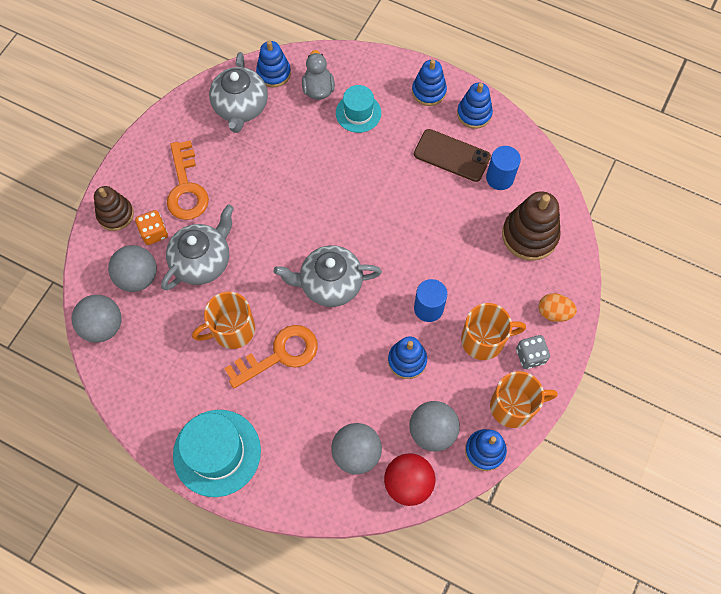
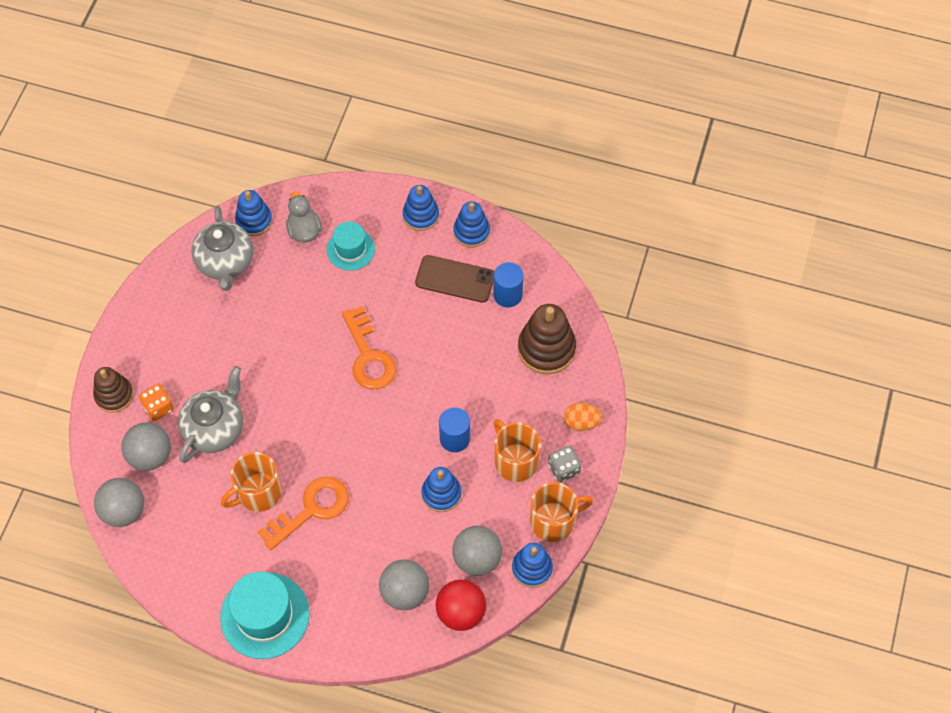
camera: 10 degrees left, 5 degrees down
orange key [167,140,209,220] -> orange key moved to [342,306,396,390]
grey teapot [274,245,382,307] -> none
orange mug [461,303,526,360] -> orange mug turned 105 degrees counterclockwise [493,419,541,482]

